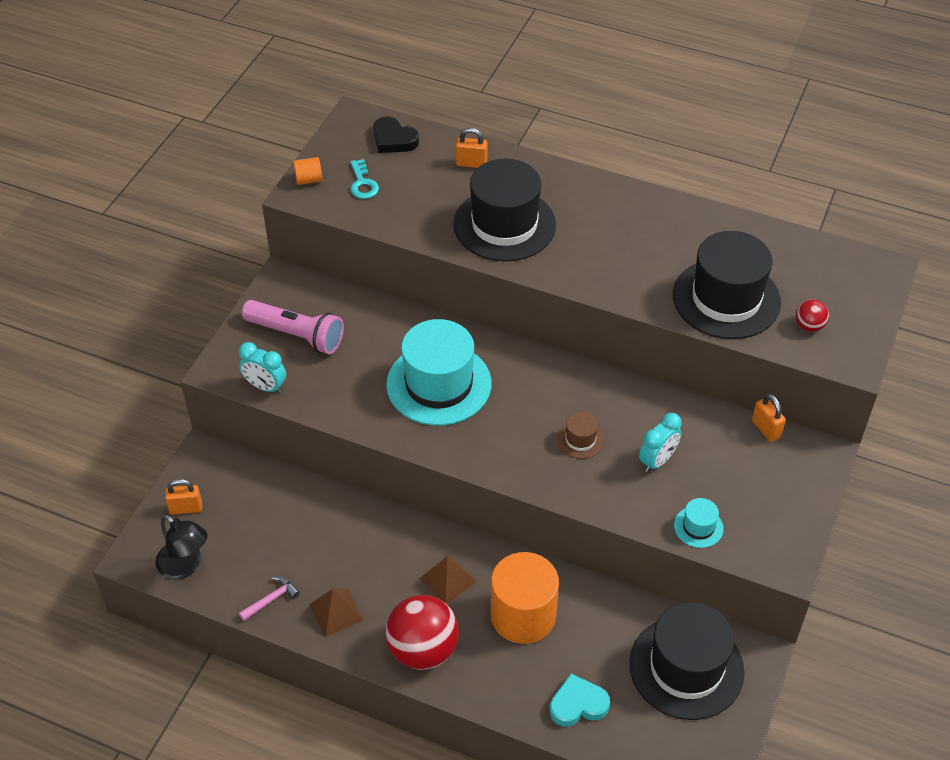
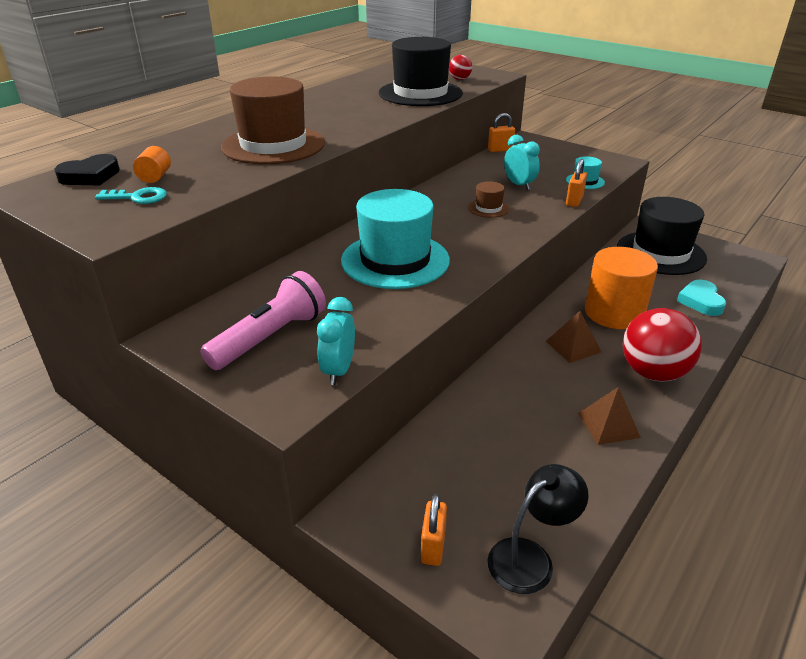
camera: 75 degrees left, 15 degrees down
turquoise clock [239,342,286,393] -> turquoise clock turned 150 degrees clockwise [317,297,355,385]
pink hammer [239,577,300,621] -> none
orange cylinder [293,157,322,185] -> orange cylinder moved to [133,146,171,183]
black hat [453,159,556,261] -> brown hat [221,76,325,164]
orange padlock [456,128,487,168] -> orange padlock moved to [566,159,587,207]

